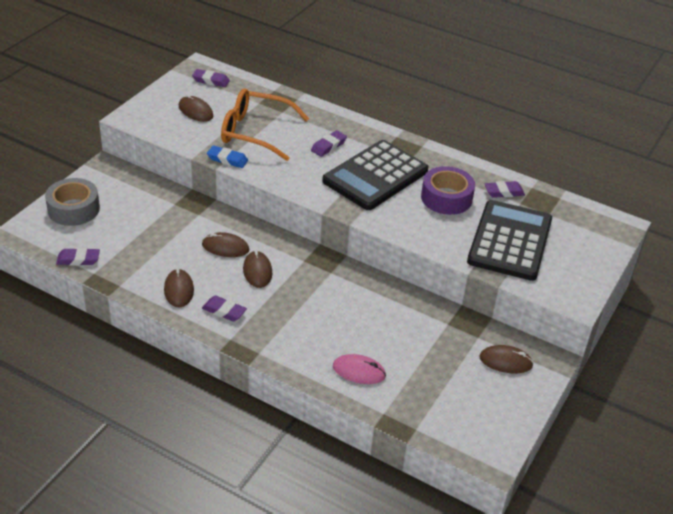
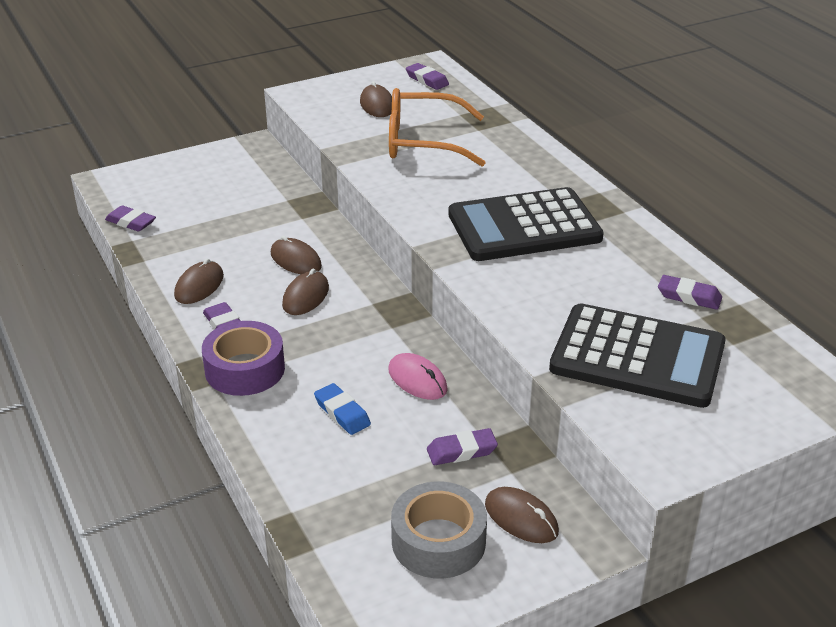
camera: 35 degrees right, 5 degrees down
grey tape [45,178,100,226] -> grey tape moved to [391,481,487,578]
blue eraser [207,145,248,168] -> blue eraser moved to [314,383,371,435]
orange glasses [221,88,309,161] -> orange glasses turned 45 degrees counterclockwise [389,88,486,166]
purple eraser [311,130,347,157] -> purple eraser moved to [427,428,498,465]
pink mouse [333,354,386,384] -> pink mouse moved to [388,353,448,400]
purple tape [421,166,475,215] -> purple tape moved to [202,321,285,396]
black calculator [467,200,552,281] -> black calculator turned 60 degrees clockwise [549,303,726,408]

